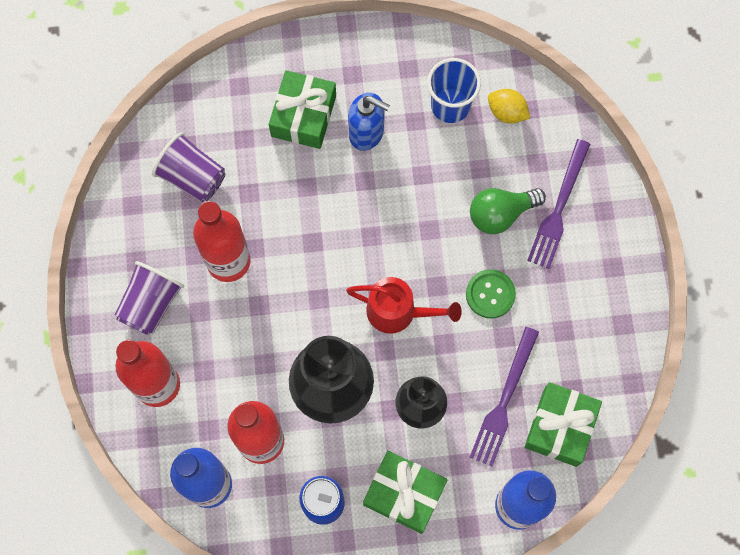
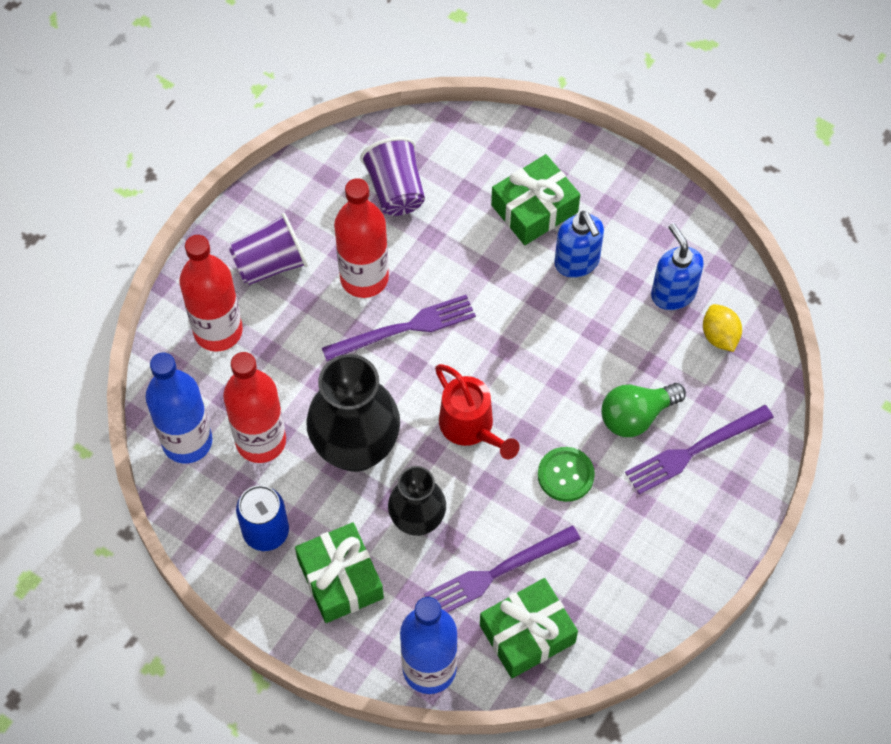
camera: 40 degrees right, 10 degrees down
blue cup [427,58,481,123] -> blue soap dispenser [651,223,704,310]
green light bulb [470,188,546,234] -> green light bulb turned 45 degrees counterclockwise [601,383,686,437]
none -> purple fork [322,295,476,361]

